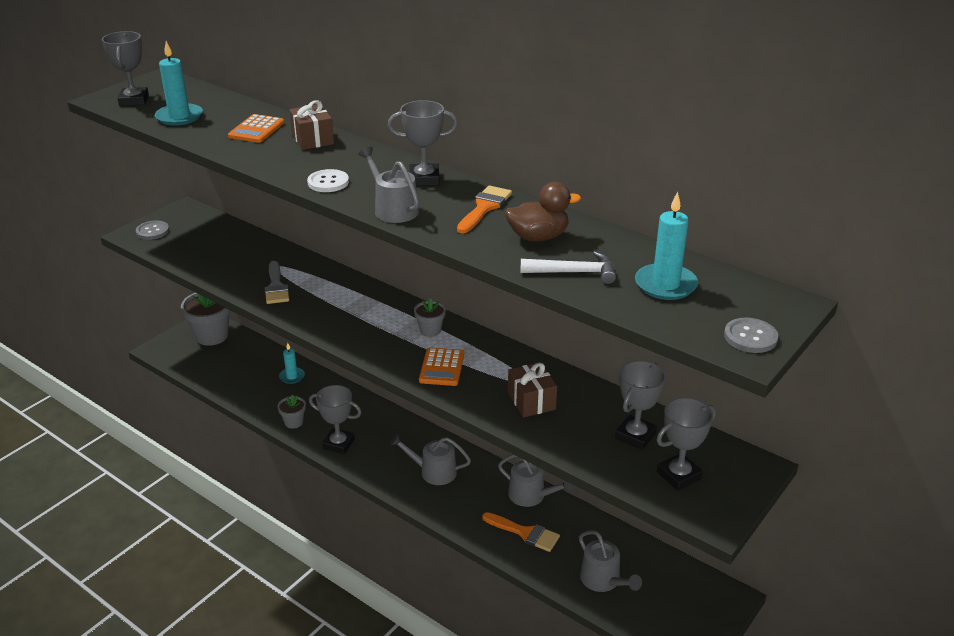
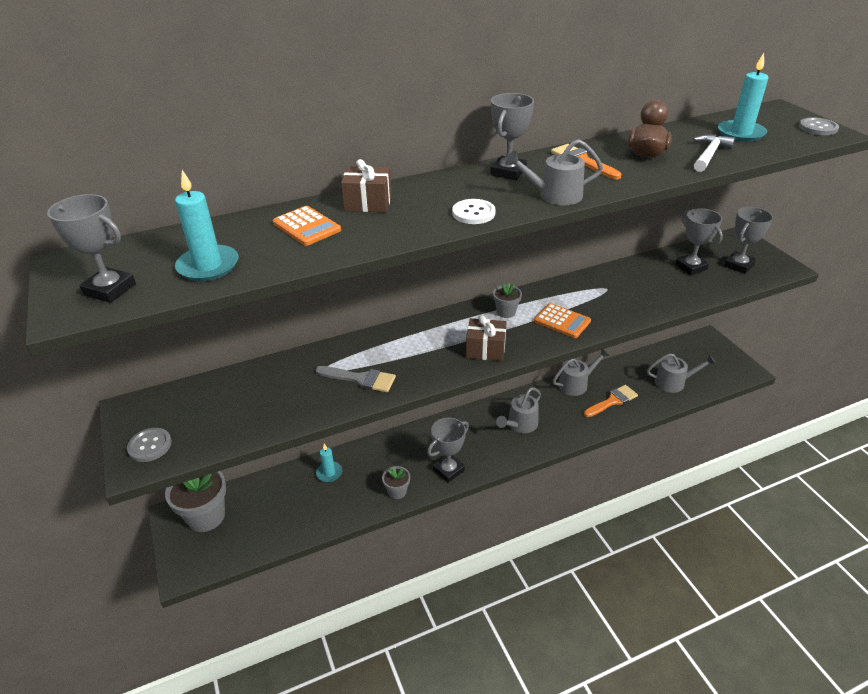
camera: 60 degrees left, 5 degrees up
brown gift [508,362,557,418] -> brown gift moved to [466,315,507,361]
grey trophy [656,397,716,491] -> grey trophy turned 45 degrees clockwise [724,207,773,274]

